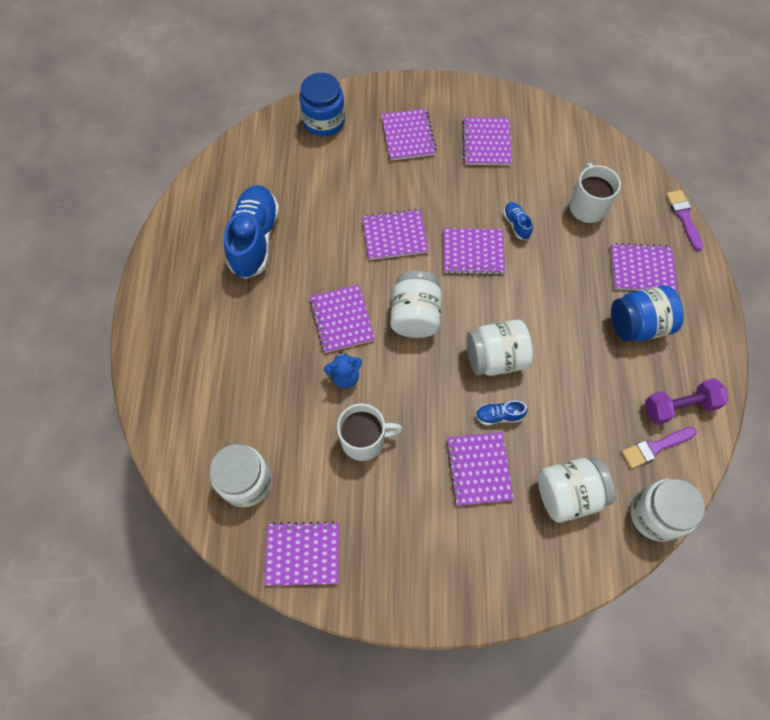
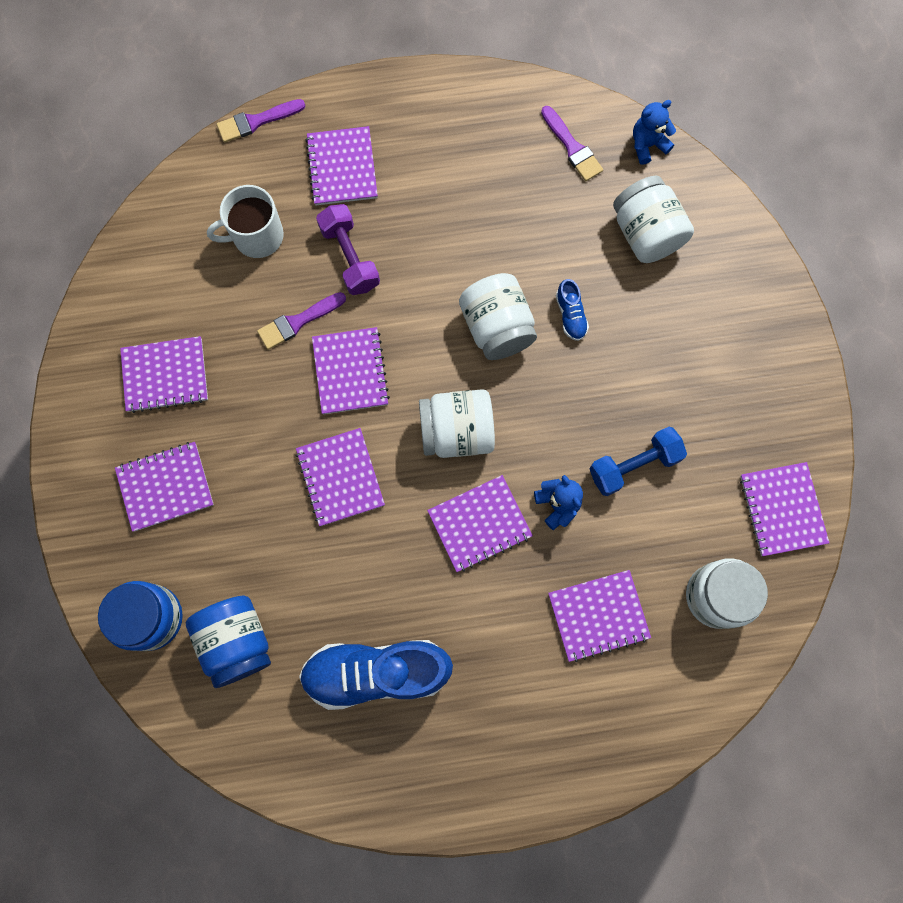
camera: 100 degrees left, 10 degrees up
white mug [337,404,403,461] -> blue dumbbell [590,427,687,496]
purple notebook [446,432,514,506] -> purple notebook moved to [548,570,651,662]
blue shoe [503,202,533,240] -> purple brush [257,292,346,350]
blue jar [611,285,684,341] -> blue jar moved to [186,595,271,688]
white jar [631,479,705,542] -> blue teddy bear [633,100,676,165]
purple dumbbell [645,378,728,425] -> purple dumbbell moved to [316,204,380,295]

